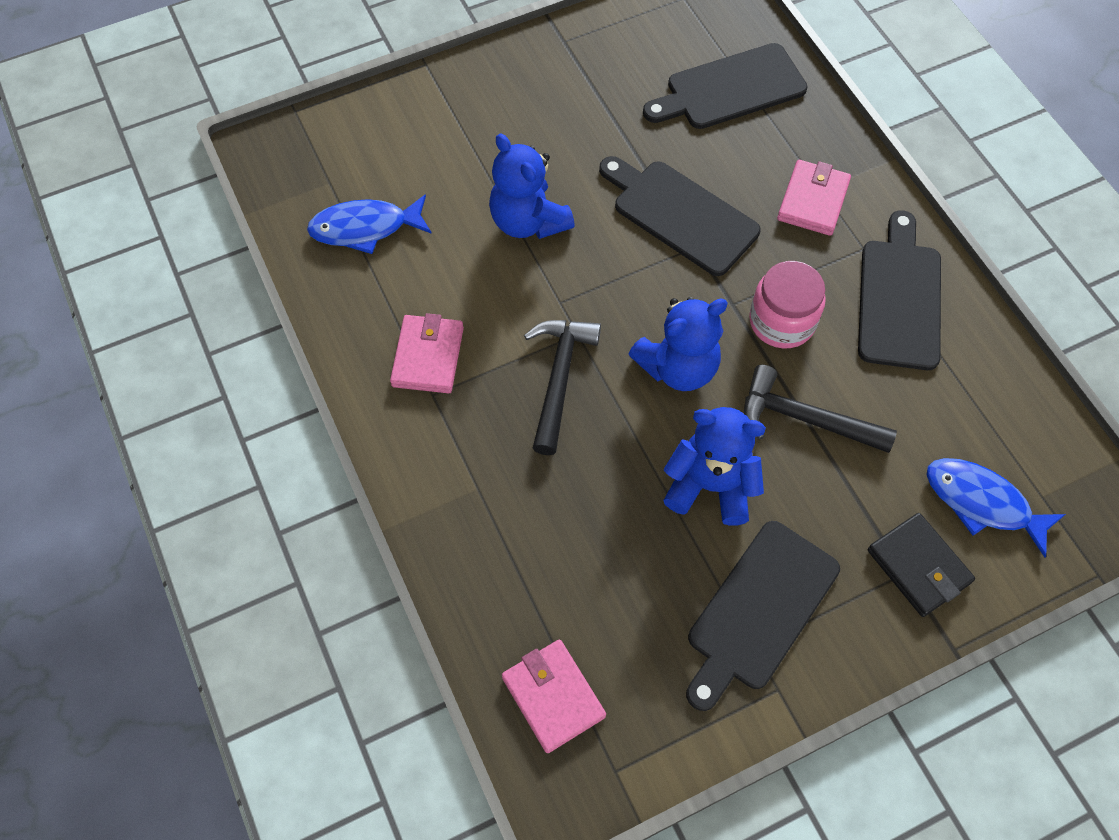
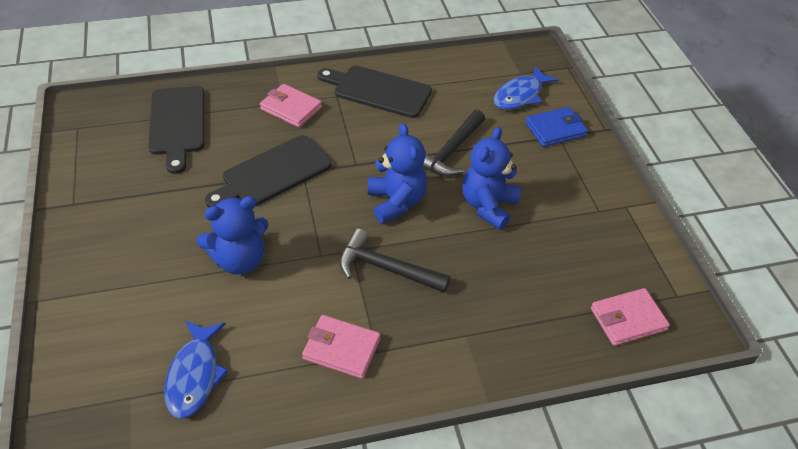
camera: 80 degrees left, 15 degrees down
black cutting board [686,521,840,711] -> none
pink jar [749,261,826,348] -> none
black wallet [868,513,975,617] -> blue wallet [525,107,588,147]

